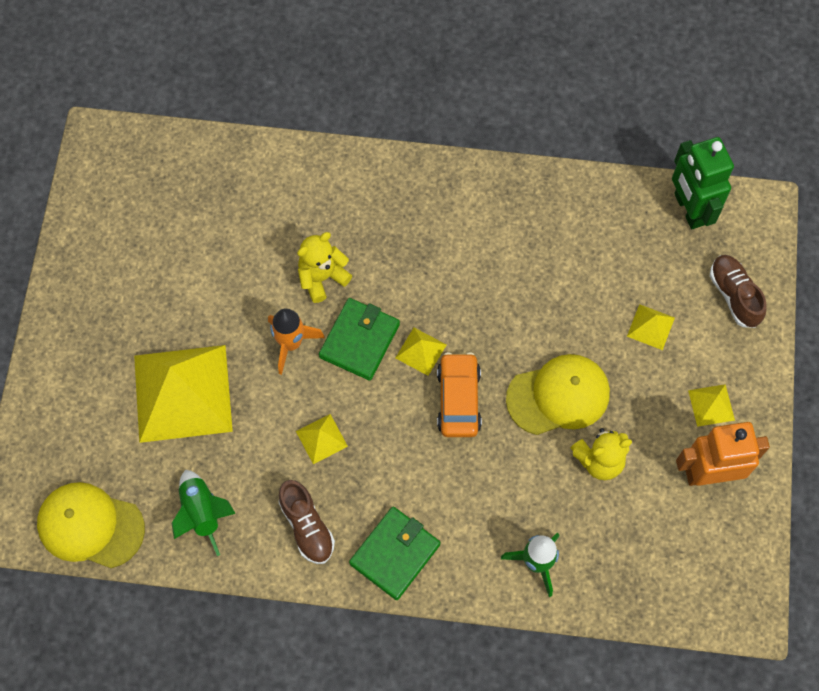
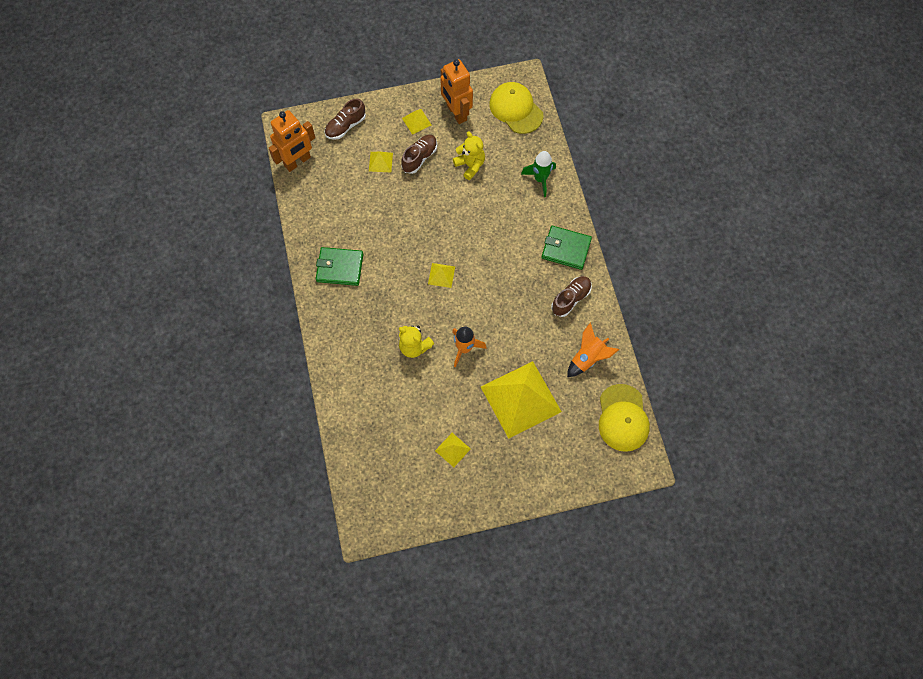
camera: 110 degrees left, 0 degrees up
green rocket [172,470,236,556] -> orange rocket [567,323,619,377]
yellow pyramid [296,414,348,464] -> yellow pyramid moved to [435,433,471,467]
green wallet [319,298,400,381] -> green wallet moved to [316,247,363,286]
orange car [437,352,482,437] -> none
yellow cap [506,354,610,435] -> yellow cap moved to [489,82,543,134]
green robot [672,137,734,229] -> orange robot [268,110,315,172]
none -> brown shoe [401,134,437,174]

